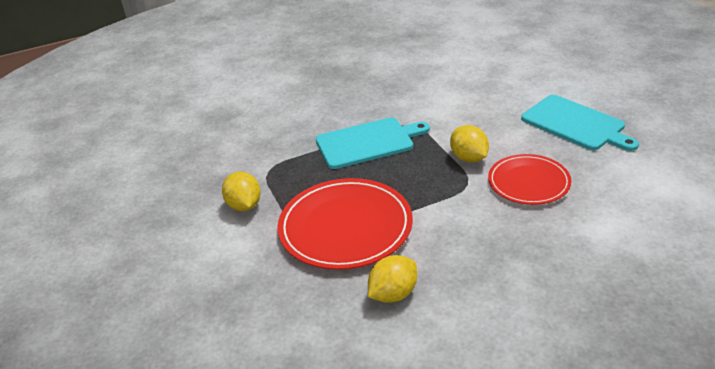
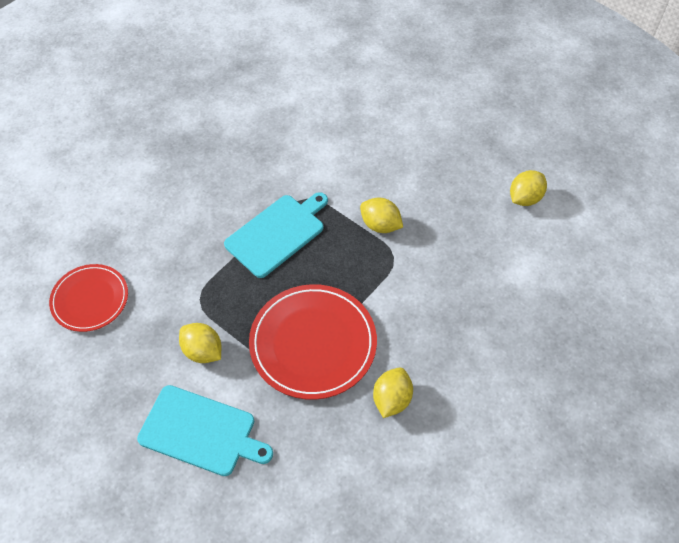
camera: 30 degrees left, 20 degrees up
red plate [488,154,571,205] -> red plate moved to [49,264,128,332]
turquoise cutting board [521,95,639,151] -> turquoise cutting board moved to [137,385,273,476]
none -> yellow lemon [510,170,547,206]

